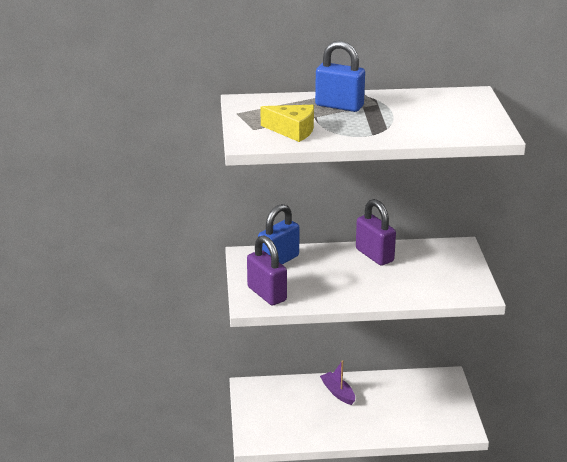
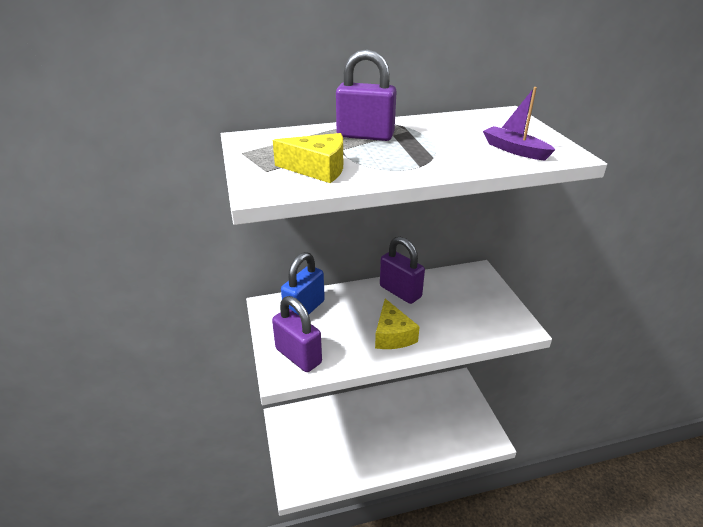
camera: 10 degrees left, 5 degrees up
blue padlock [315,41,365,112] -> purple padlock [336,49,397,141]
purple boat [320,360,355,405] -> purple boat moved to [483,87,555,160]
none -> yellow cheese [375,299,420,349]

